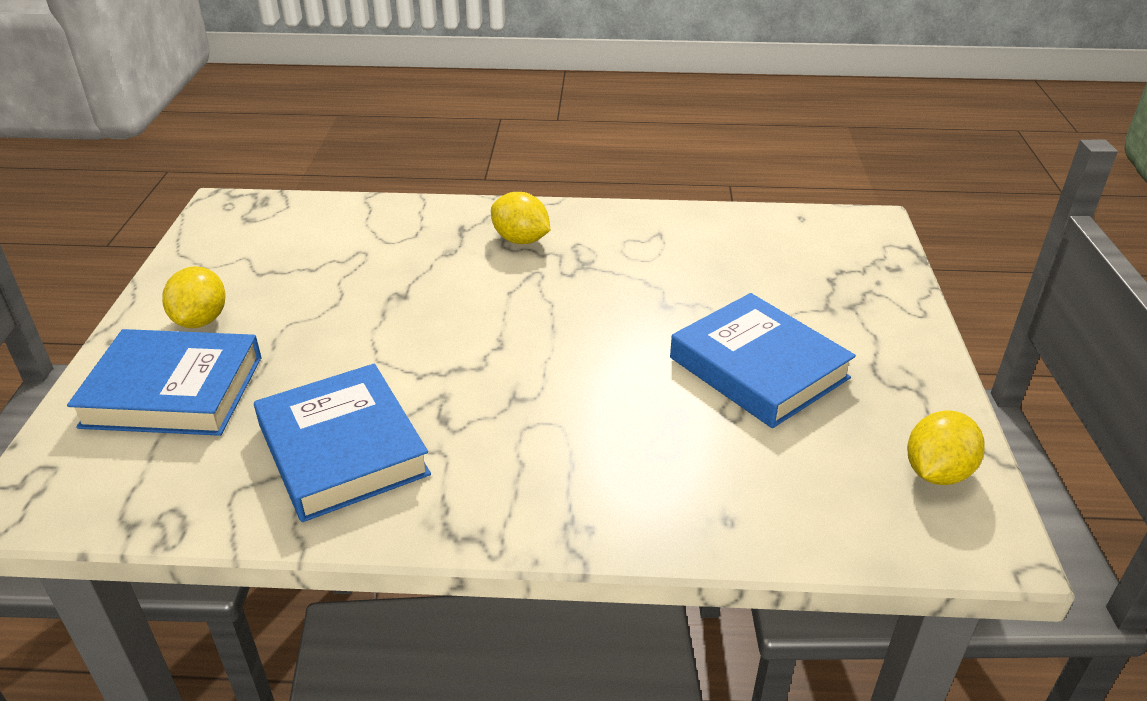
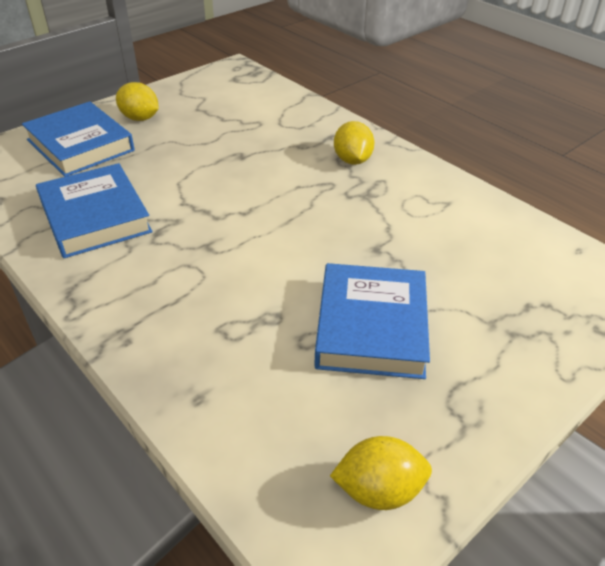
camera: 45 degrees right, 5 degrees up
yellow lemon [162,266,226,328] -> yellow lemon turned 75 degrees clockwise [116,82,159,121]
blue book [254,363,431,522] -> blue book turned 45 degrees counterclockwise [36,163,152,258]

